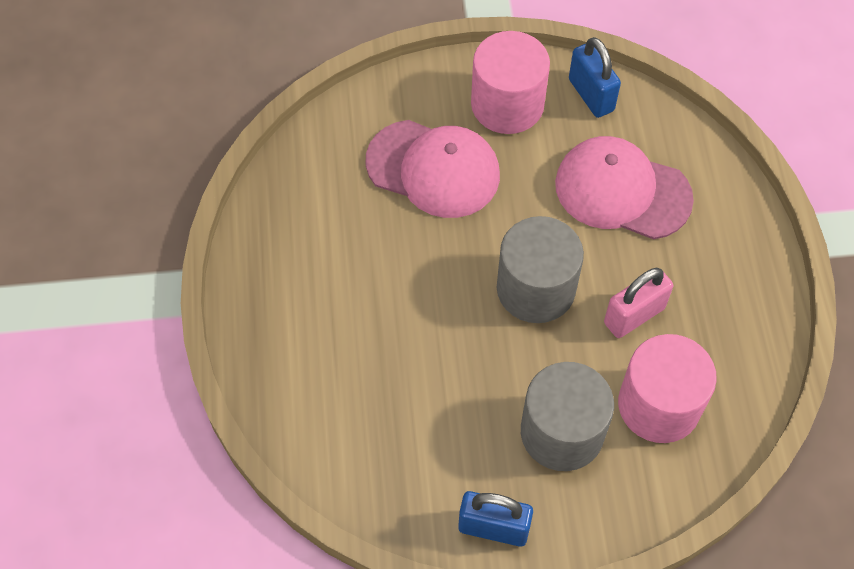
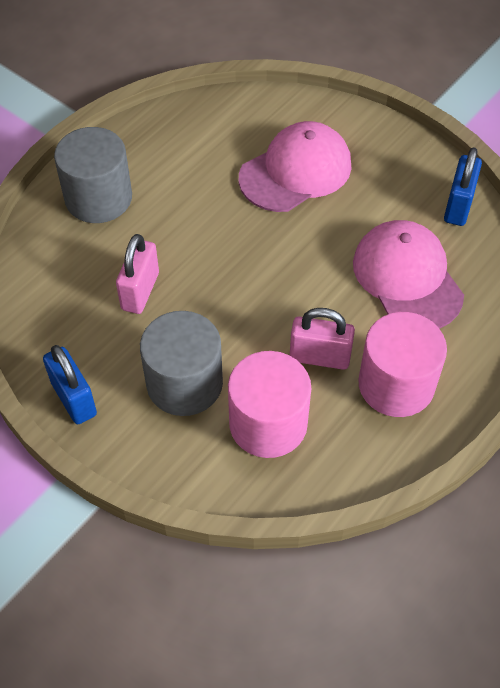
camera: 45 degrees right, 5 degrees down
pink cap [366,120,500,218] -> pink cap turned 105 degrees counterclockwise [239,121,352,212]
pink cylinder [471,31,550,134] -> pink cylinder moved to [358,312,447,417]
grey cylinder [497,216,584,323] -> grey cylinder moved to [54,127,132,223]
none -> pink padlock [116,234,159,314]

